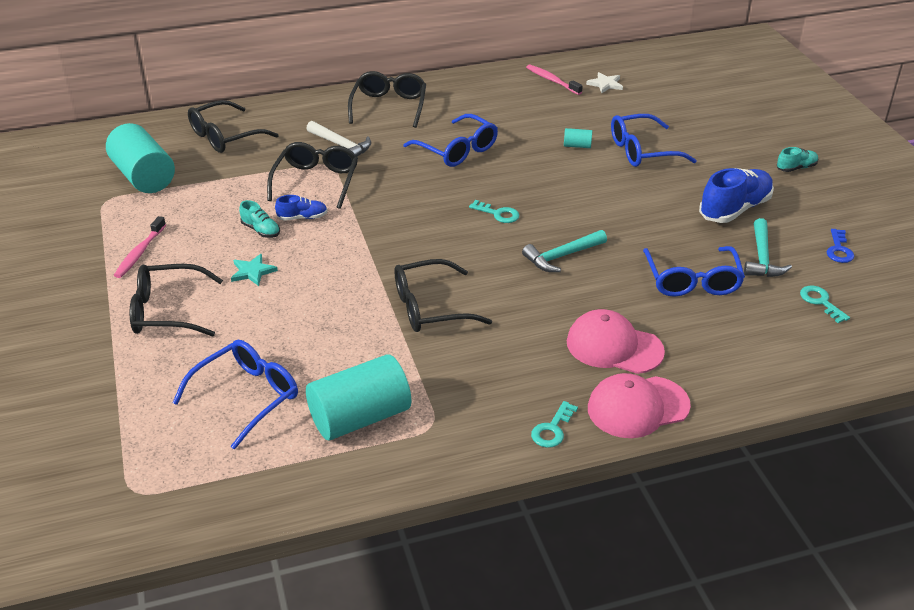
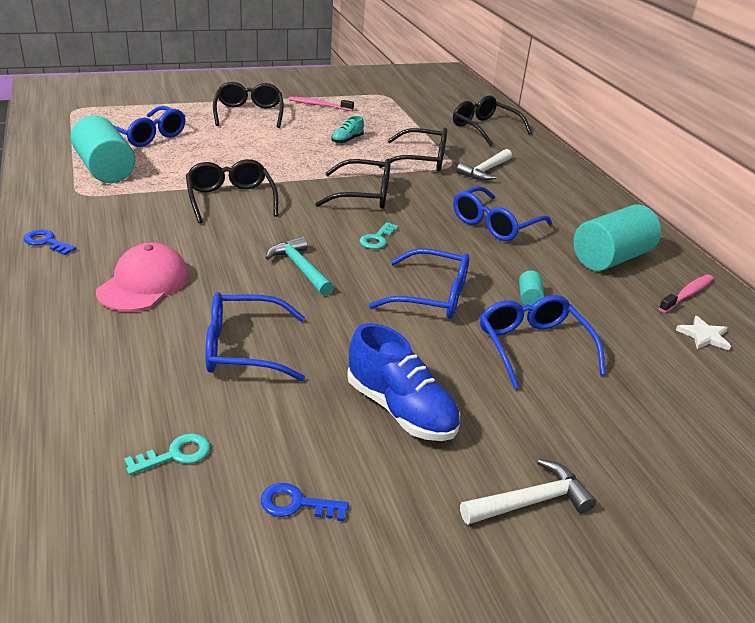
camera: 85 degrees right, 5 degrees down
turquoise cylinder [106,123,175,193] -> turquoise cylinder moved to [573,205,661,271]
turquoise star [231,254,278,286] -> none
blue shoe [275,195,328,221] -> none
black glasses [348,71,426,128] -> black glasses moved to [315,159,391,209]
turquoise key [531,401,578,448] -> blue key [23,229,77,255]
pink cap [588,373,691,438] -> none
turquoise hammer [744,218,792,277] -> none
turquoise shoe [777,147,818,172] -> white hammer [460,459,596,524]
none -> blue glasses [369,248,469,319]

